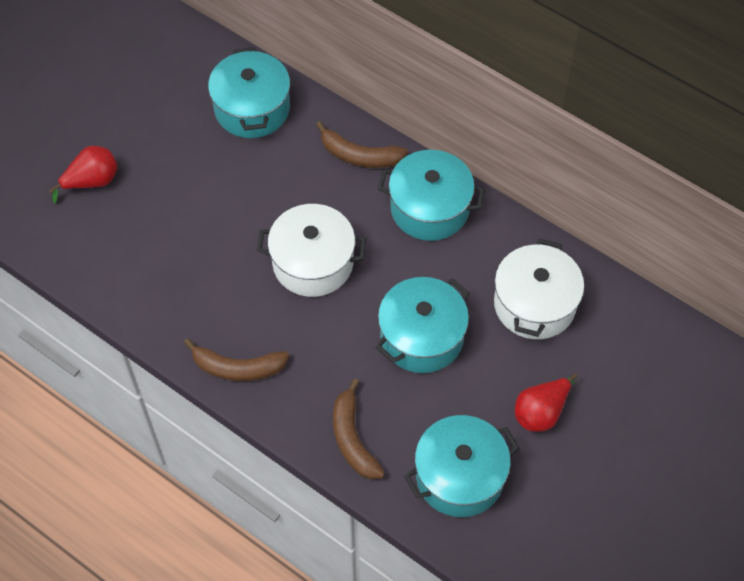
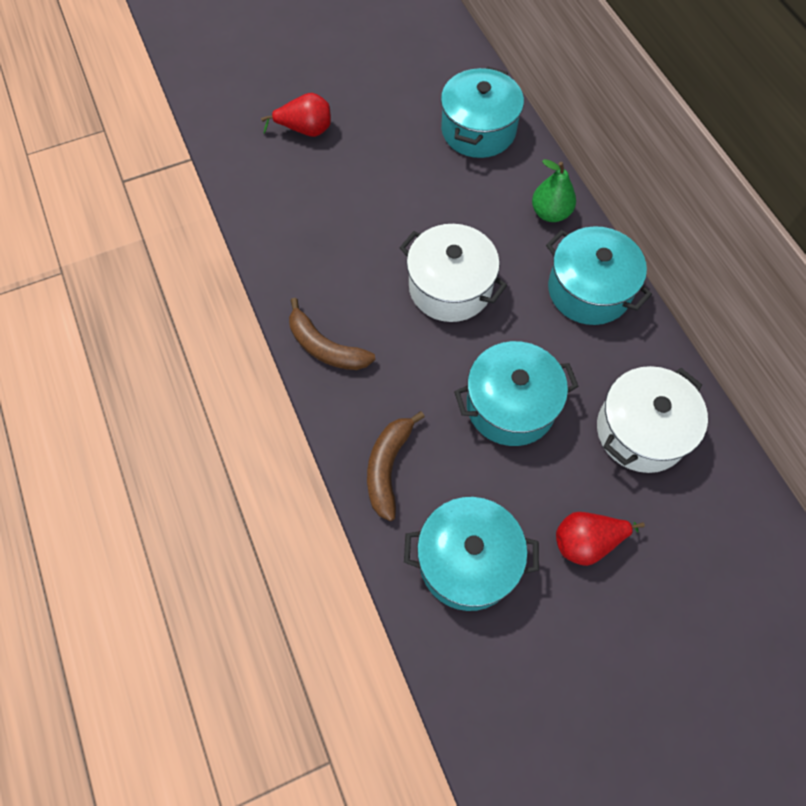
camera: 30 degrees right, 5 degrees up
brown banana [316,121,408,168] -> green pear [532,159,576,222]

